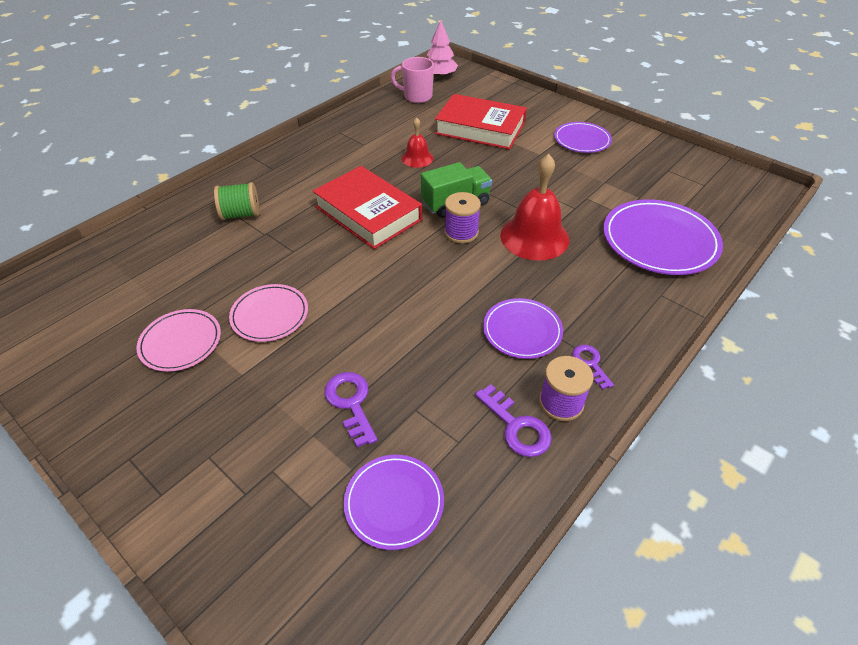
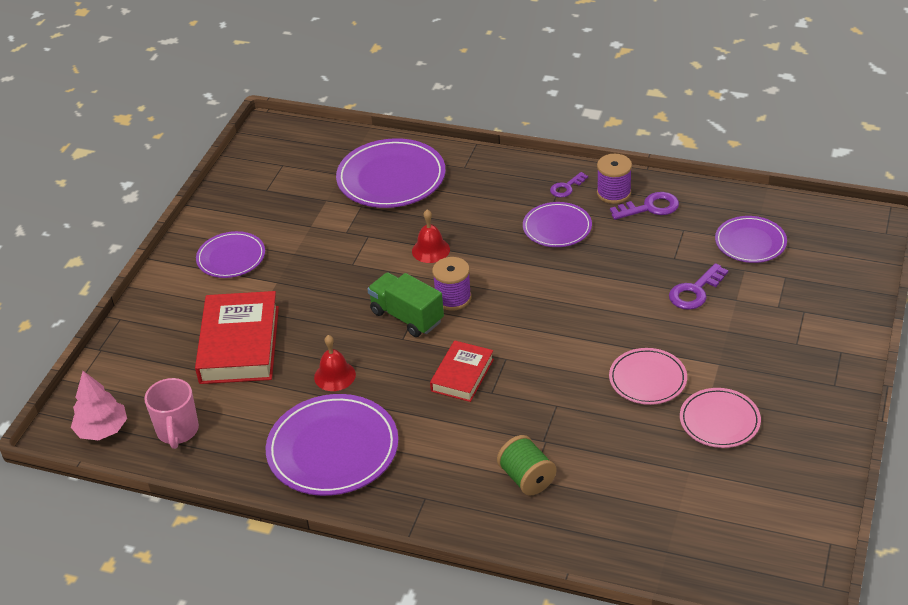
camera: 110 degrees left, 5 degrees down
red book [313,166,422,249] -> red book [430,340,494,402], size x0.58
purple key [475,384,552,457] -> purple key turned 45 degrees clockwise [610,192,679,220]
red bell [500,154,569,260] -> red bell [412,210,450,263], size x0.54
none -> purple plate [266,394,398,496]

